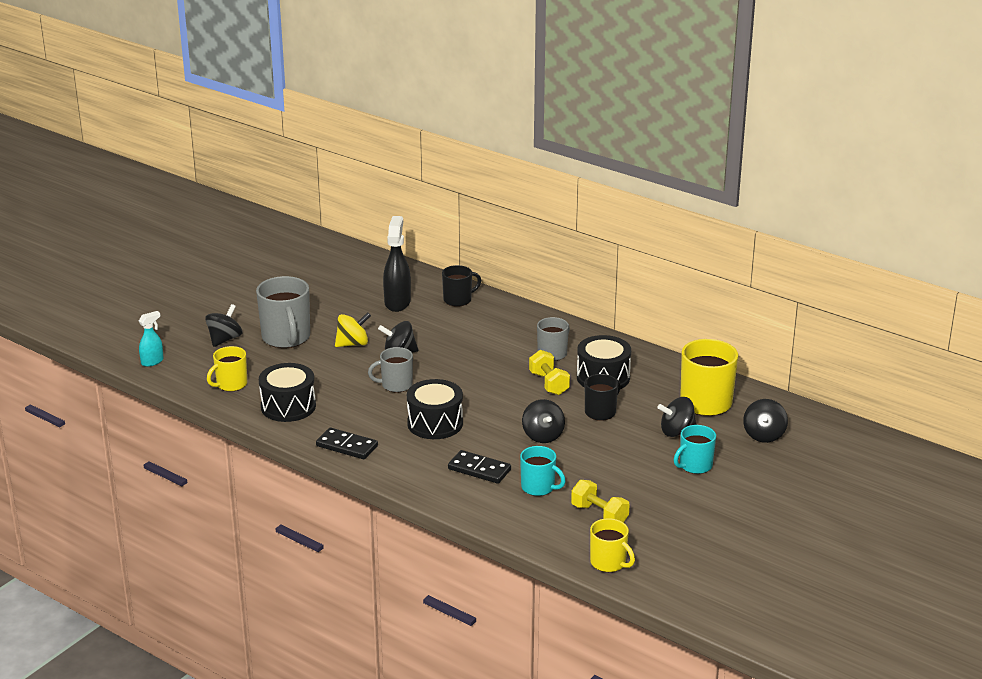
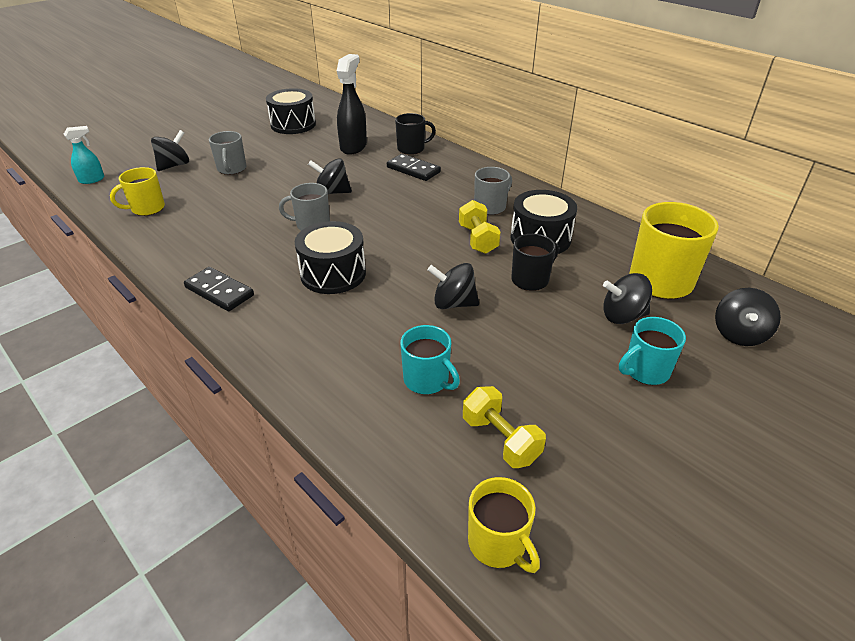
camera: 10 degrees right, 10 degrees up
grey mug [256,276,310,348] -> grey mug [209,131,246,175], size x0.60
black drum [259,363,316,422] -> black drum moved to [266,88,316,134]
yellow spinning top [335,312,371,347] -> none
black domino [448,450,511,484] -> black domino moved to [387,154,441,181]
black spinning top [522,399,565,443] -> black spinning top turned 105 degrees clockwise [427,263,479,309]

